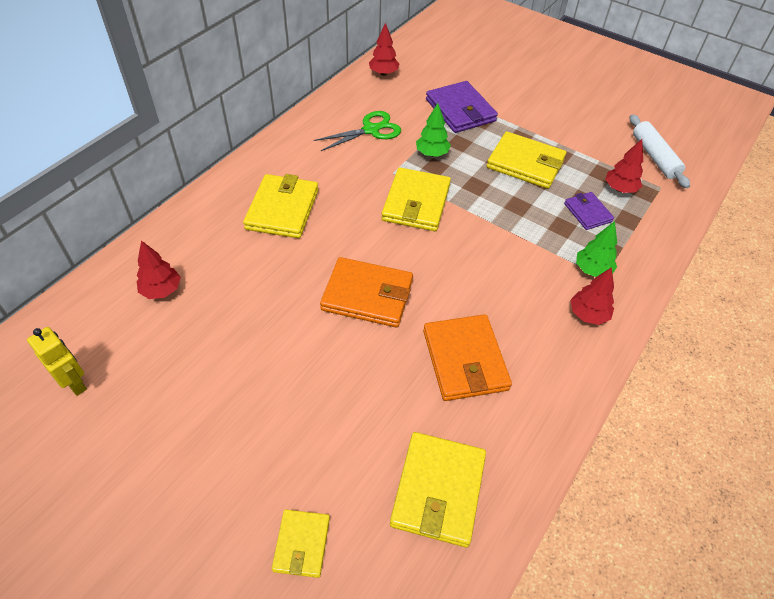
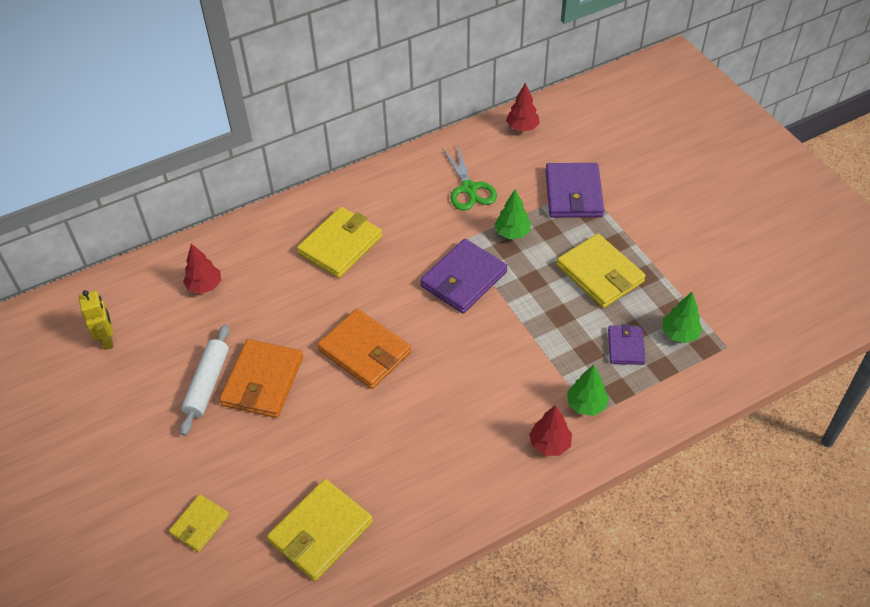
camera: 30 degrees right, 0 degrees up
green scissors [314,111,401,151] -> green scissors turned 75 degrees clockwise [442,146,497,211]
yellow wallet [381,167,451,231] -> purple wallet [420,239,508,314]
orange wallet [423,314,512,401] -> orange wallet moved to [219,339,303,418]
red tree [605,139,643,193] -> green tree [662,292,703,343]
white rolling pin [630,114,690,188] -> white rolling pin moved to [180,324,230,436]

